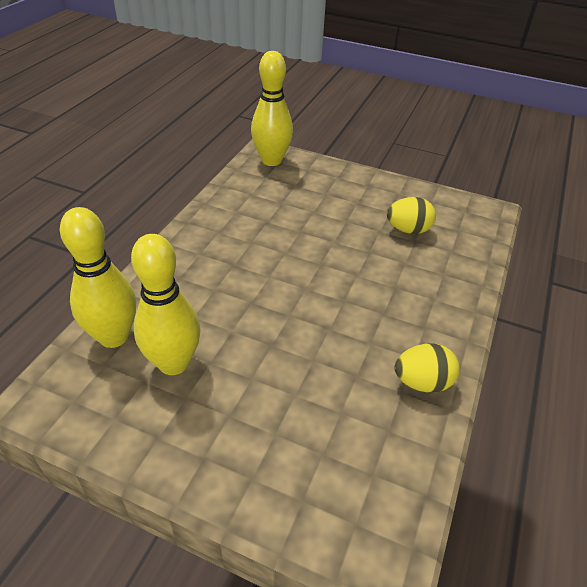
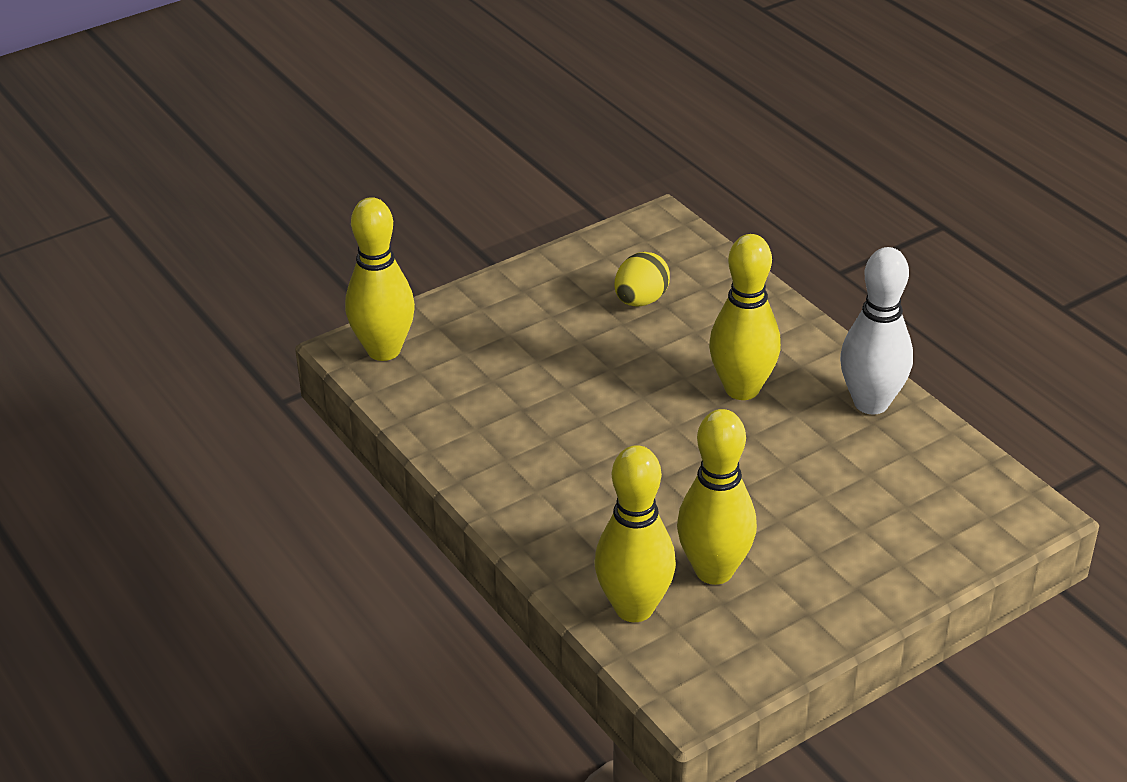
camera: 55 degrees left, 5 degrees down
yellow egg [395,344,459,392] -> white bowling pin [840,247,913,415]
none -> yellow bowling pin [709,234,781,400]

